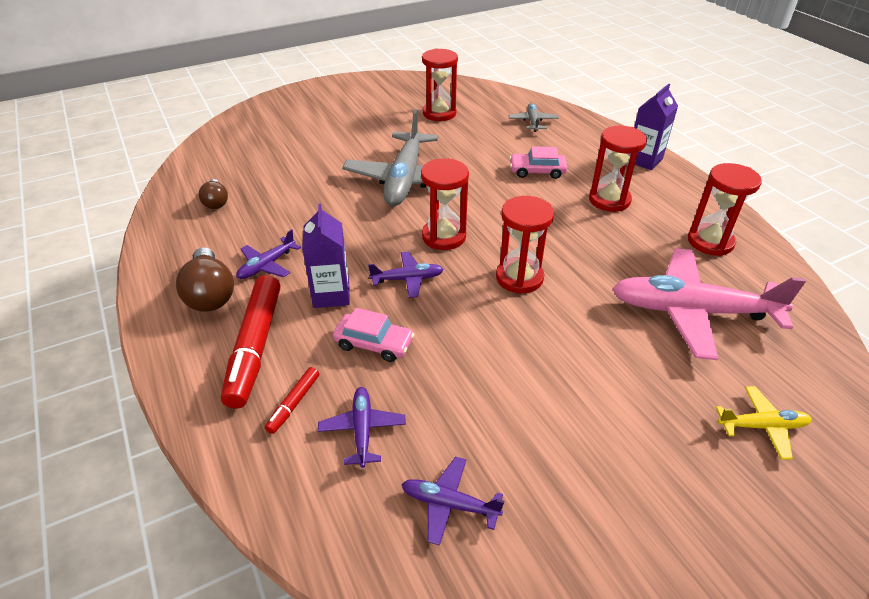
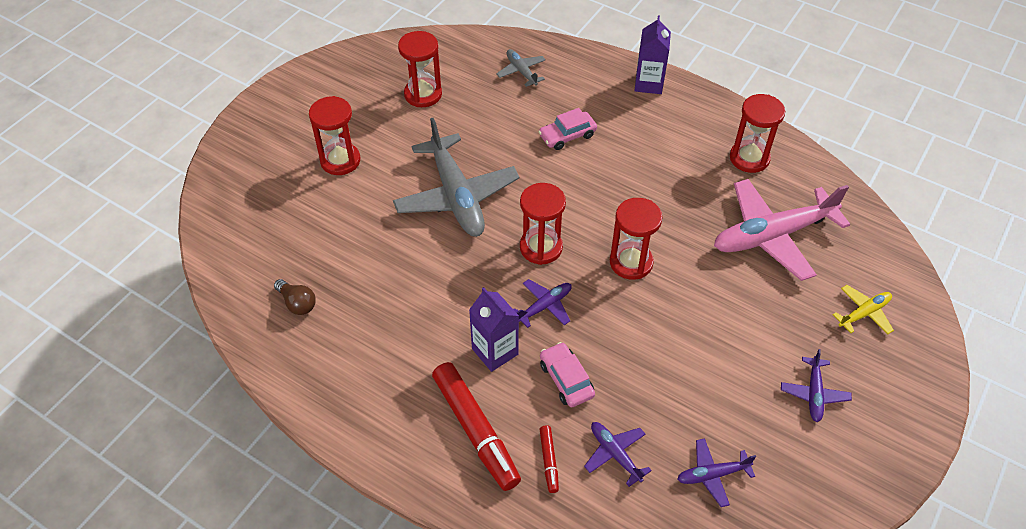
camera: 30 degrees left, 10 degrees up
brown light bulb [176,247,234,312] -> none
purple plane [236,229,301,279] -> purple plane moved to [781,349,852,422]
pink car [333,308,414,362] -> pink car turned 105 degrees counterclockwise [540,342,595,407]
red hourglass [589,126,647,212] -> red hourglass moved to [309,96,360,175]

